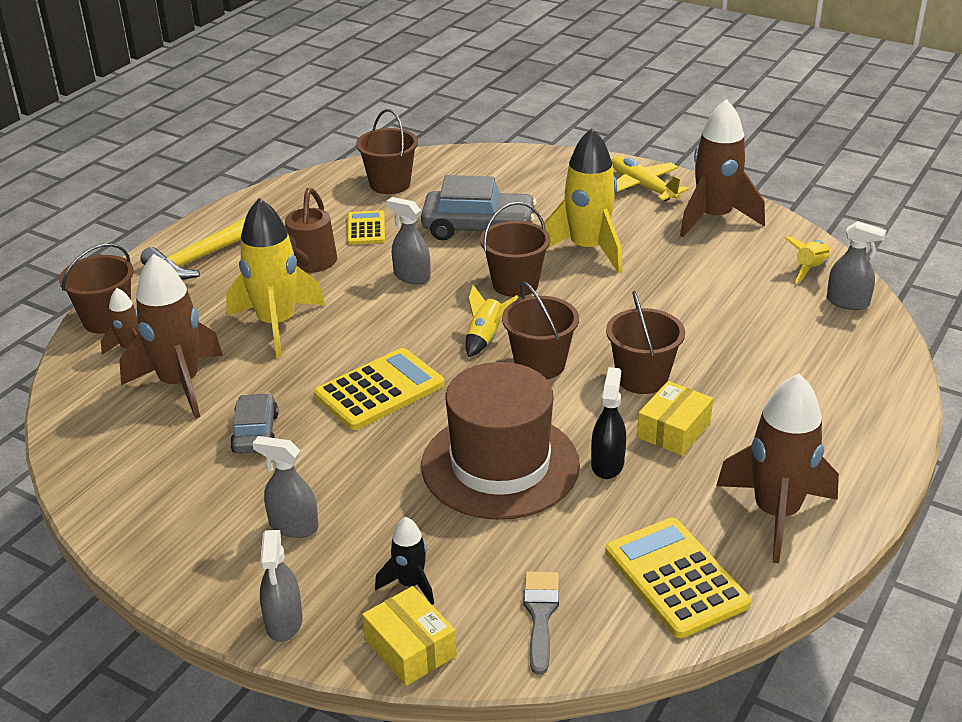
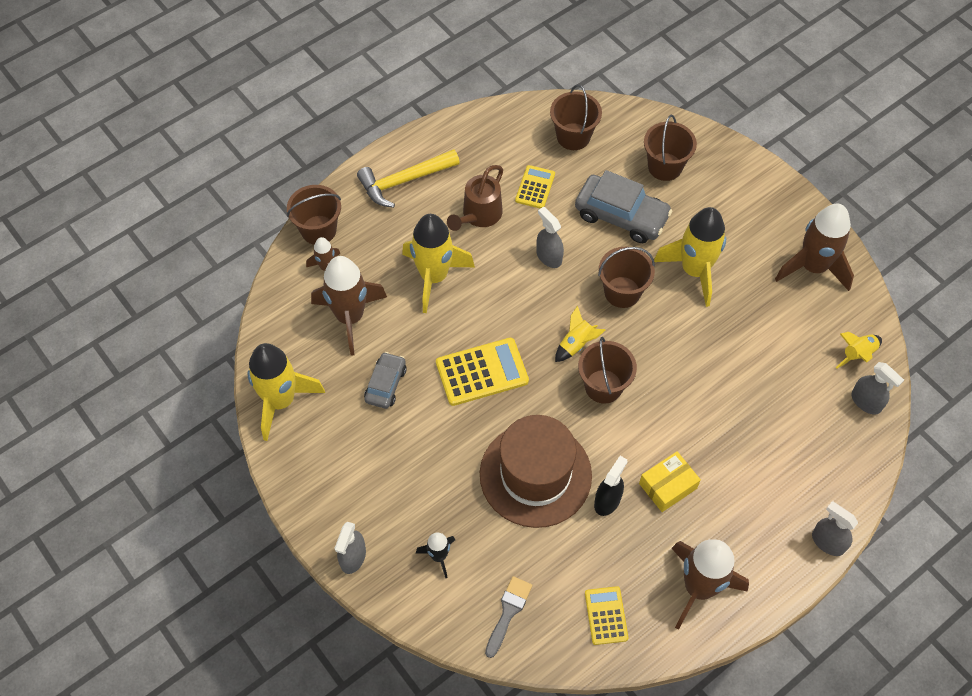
camera: 20 degrees right, 25 degrees up
grey spray bottle [253,436,319,538] -> grey spray bottle moved to [812,501,858,556]
yellow box [362,586,457,686] -> none
yellow calculator [605,518,751,638] -> yellow calculator [585,586,628,645], size x0.60
brown bucket [606,291,685,394] -> brown bucket moved to [644,115,697,181]
yellow plane [611,156,689,201] -> none
none -> yellow rocket [247,343,325,441]

